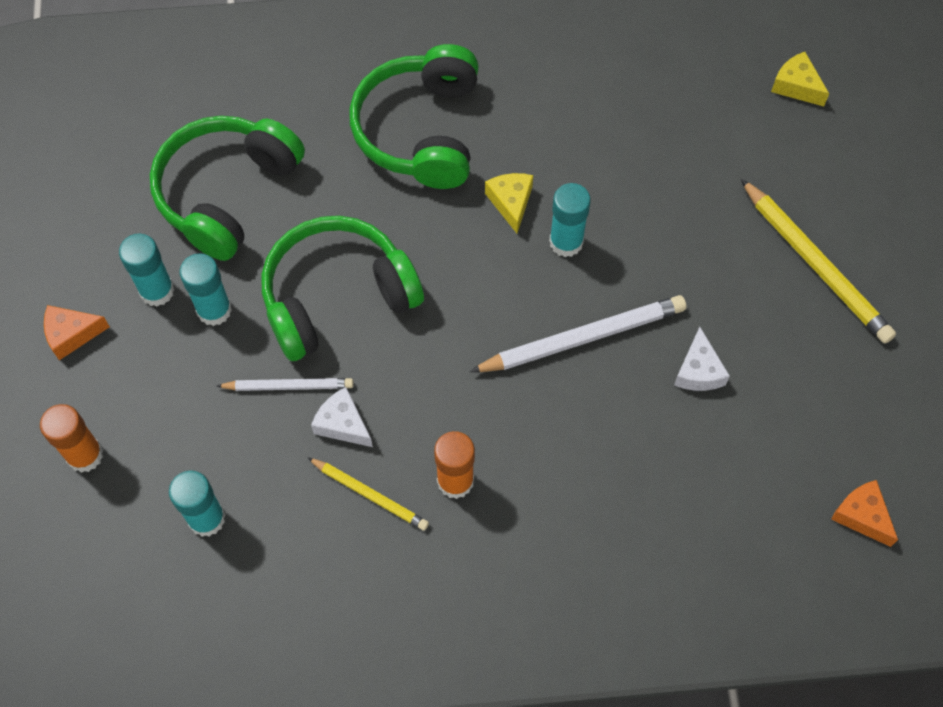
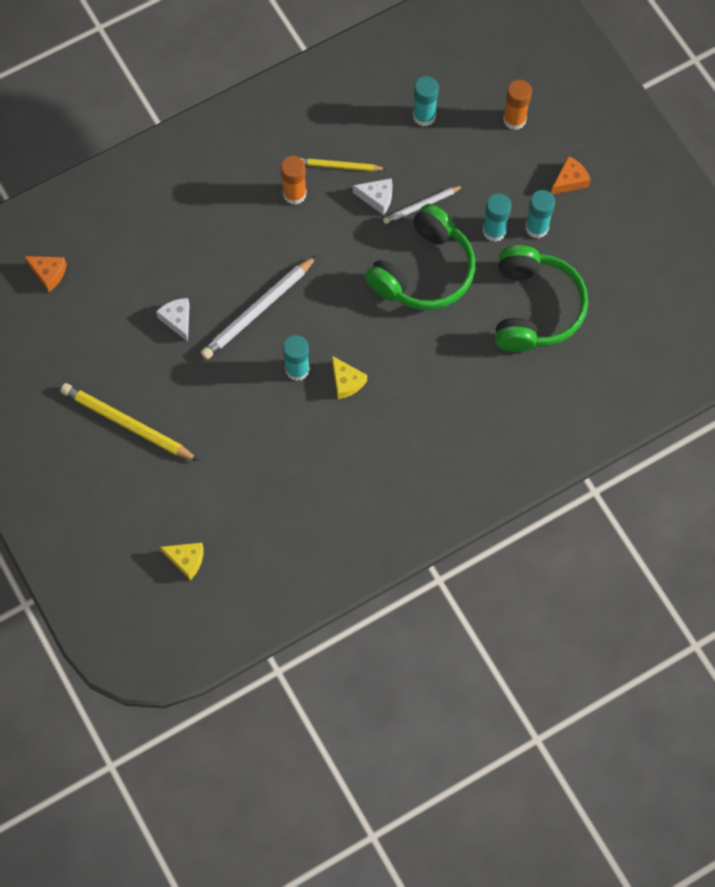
camera: 155 degrees right, 5 degrees up
green headphones [349,44,479,189] -> none

